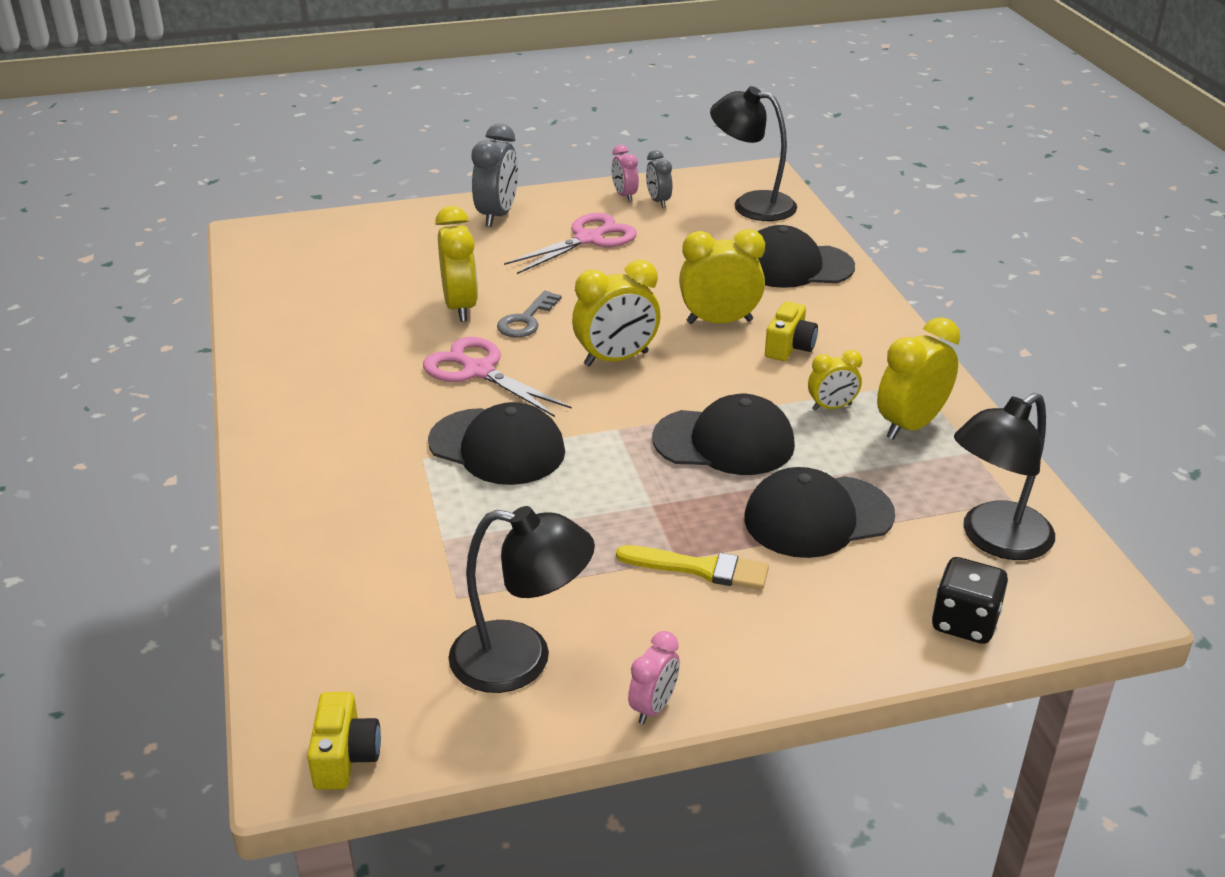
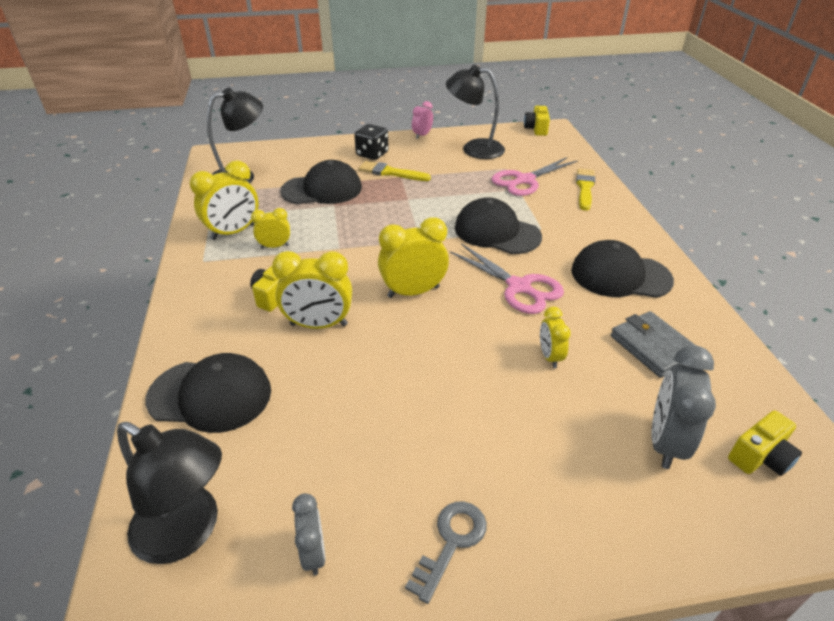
camera: 175 degrees left, 5 degrees up
yellow clock [435,206,478,322] -> yellow clock [540,307,571,368], size x0.58
grey clock [471,123,518,227] -> grey clock moved to [651,345,716,469]
grey key [497,291,562,338] -> grey key moved to [405,501,487,604]
pink scissors [504,213,637,274] -> pink scissors moved to [492,157,578,196]
pink clock [612,145,639,202] -> none
black cap [652,394,795,475] -> black cap moved to [571,240,674,298]
black dice [932,557,1008,644] -> black dice moved to [354,124,389,160]
none -> yellow brush [576,168,595,211]
none -> grey wallet [611,311,695,378]
none -> yellow camera [728,410,802,476]

